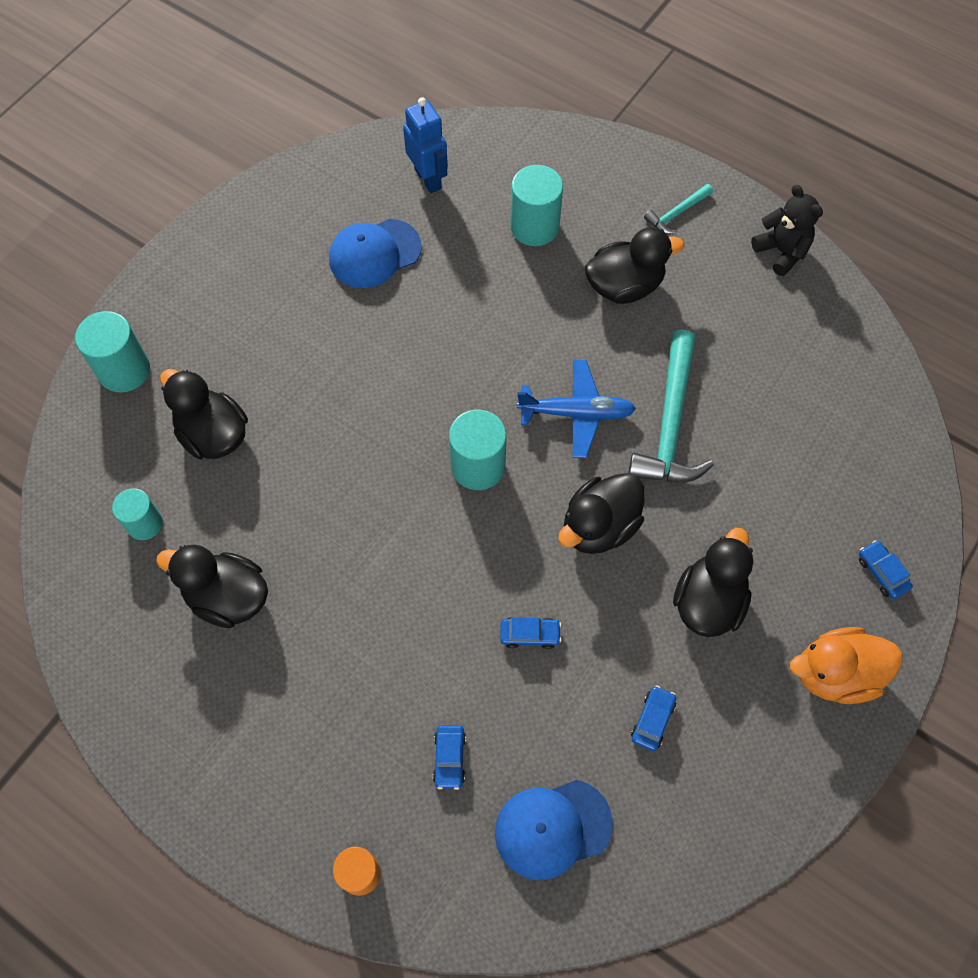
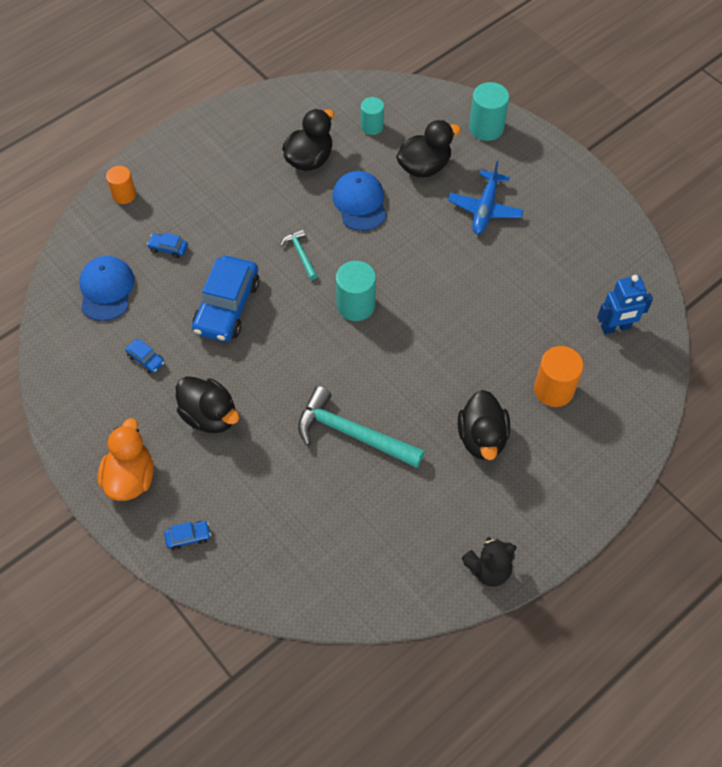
camera: 105 degrees right, 5 degrees down
blue cap [329,219,422,288] -> blue cap moved to [332,171,387,231]
blue car [500,617,561,649] -> blue car [192,256,260,342], size x2.34
turquoise cylinder [510,165,563,246] -> orange cylinder [534,346,583,407]
blue plane [517,360,636,458] -> blue plane moved to [448,161,524,234]
black duck [558,473,645,554] -> none
turquoise hammer [644,184,713,235] -> turquoise hammer moved to [281,229,318,280]

